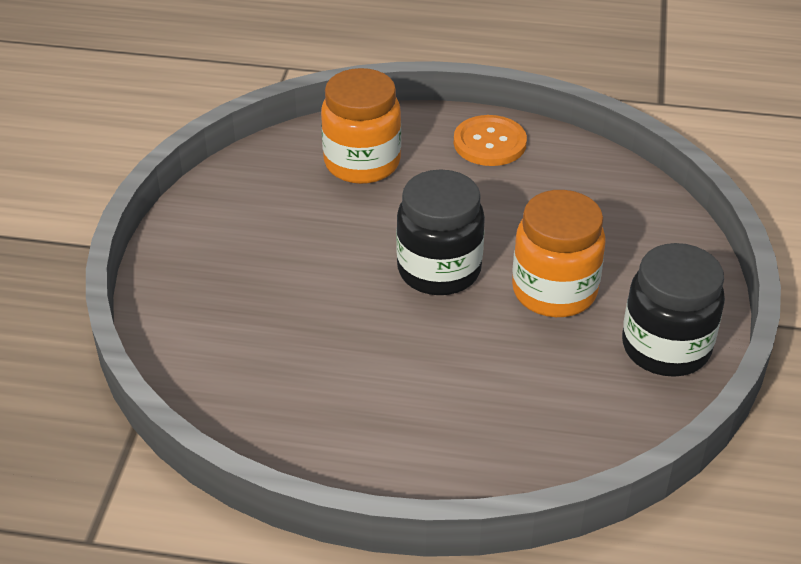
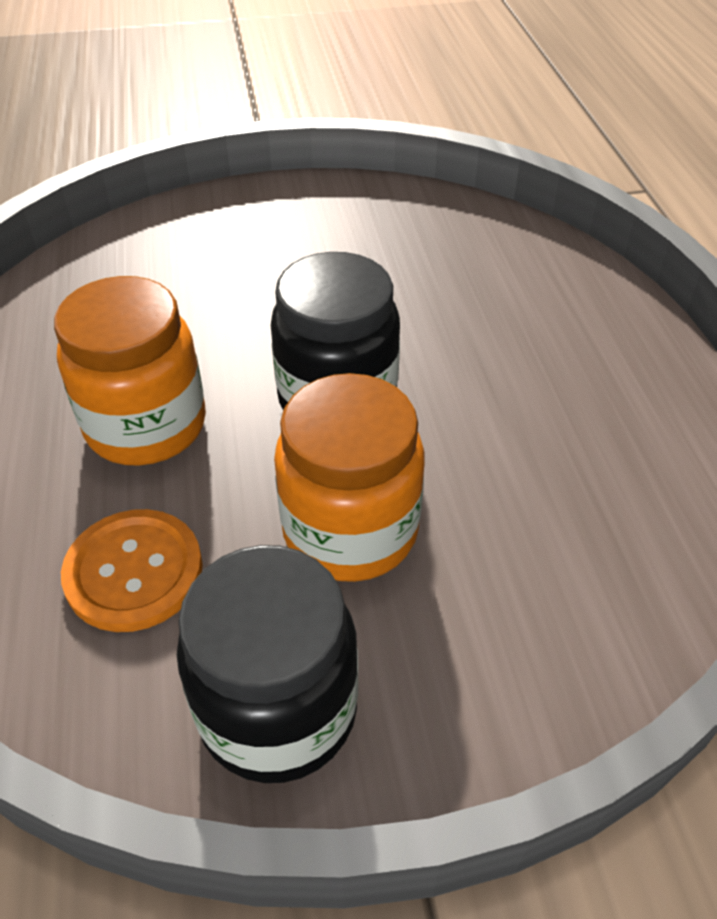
camera: 70 degrees right, 5 degrees up
orange jar [321,68,401,184] -> orange jar moved to [54,276,206,466]
orange button [454,115,527,166] -> orange button moved to [61,509,203,632]

